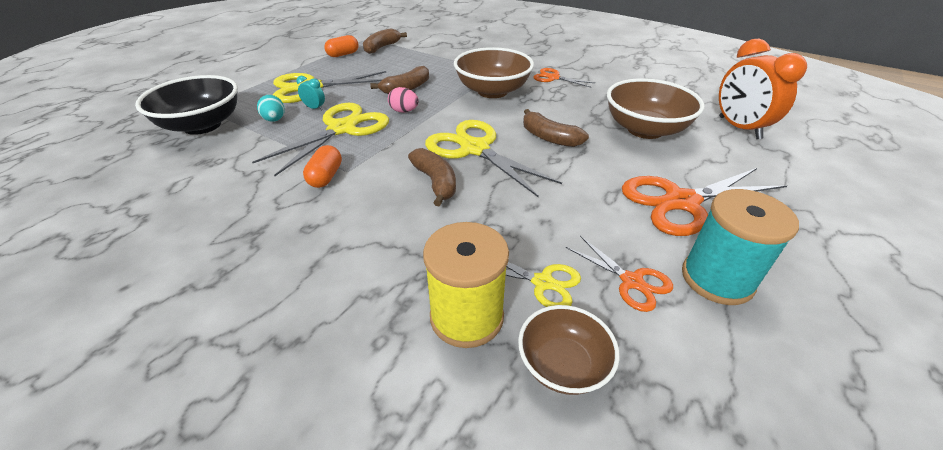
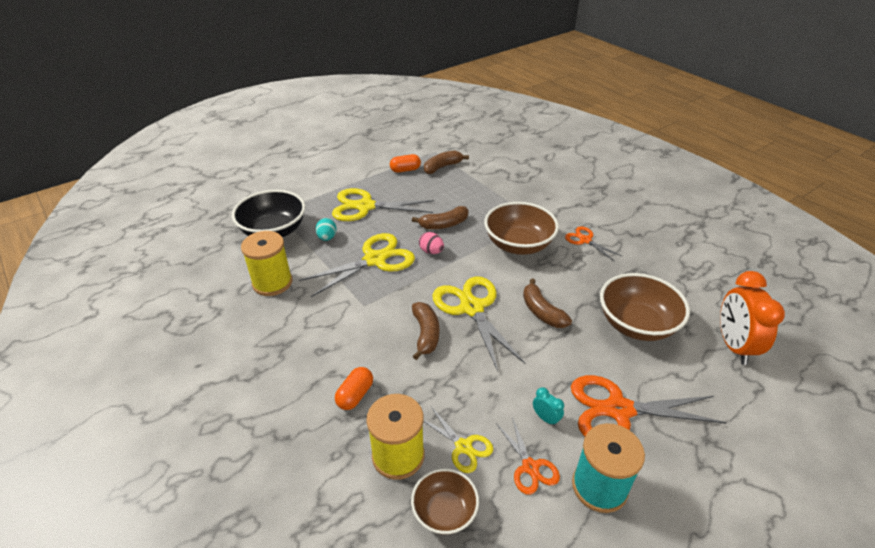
camera: 20 degrees right, 0 degrees up
turquoise clock [297,76,325,110] -> turquoise clock moved to [533,387,564,426]
orange capsule [303,145,342,188] -> orange capsule moved to [335,367,373,410]
none -> yellow spool [241,231,292,296]

